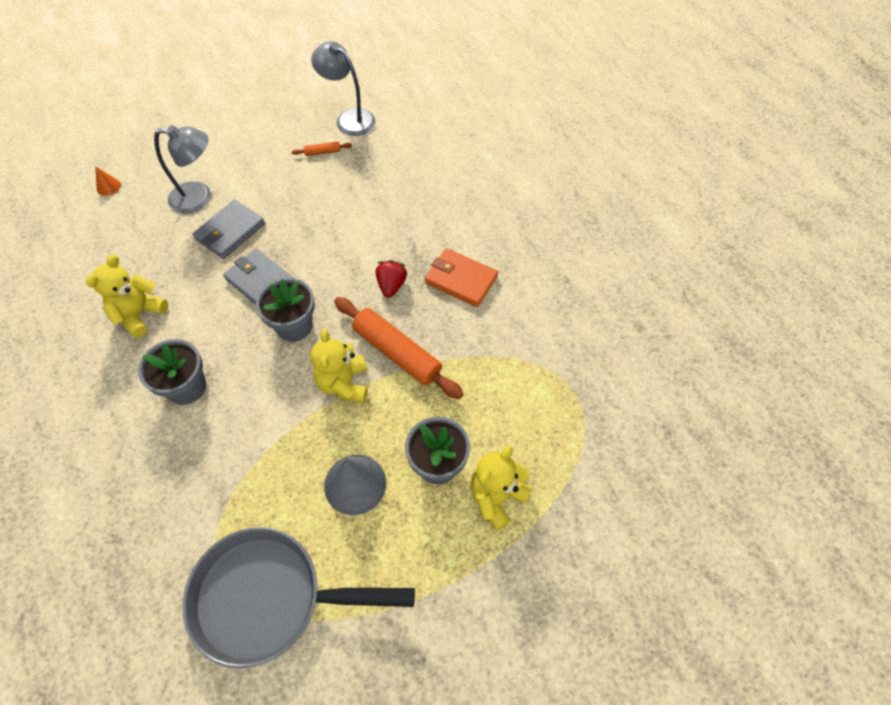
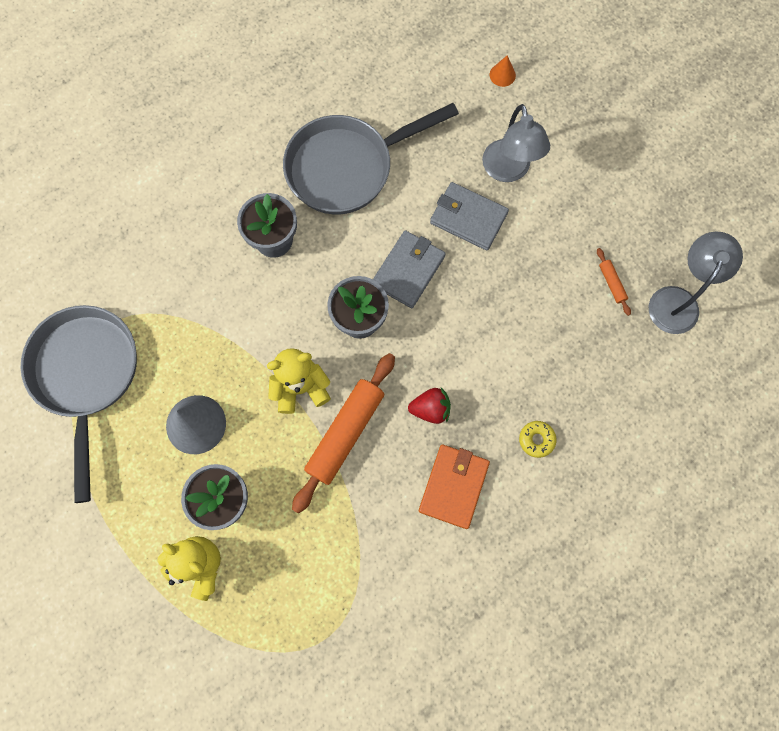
camera: 80 degrees right, 15 degrees up
yellow teddy bear [86,255,168,338] -> grey pan [283,103,459,214]
none -> yellow donut [519,421,557,458]

